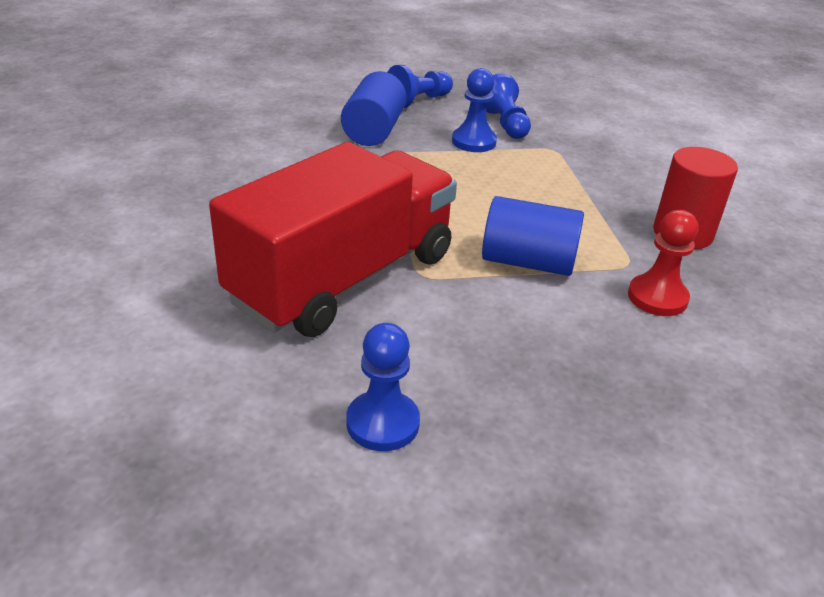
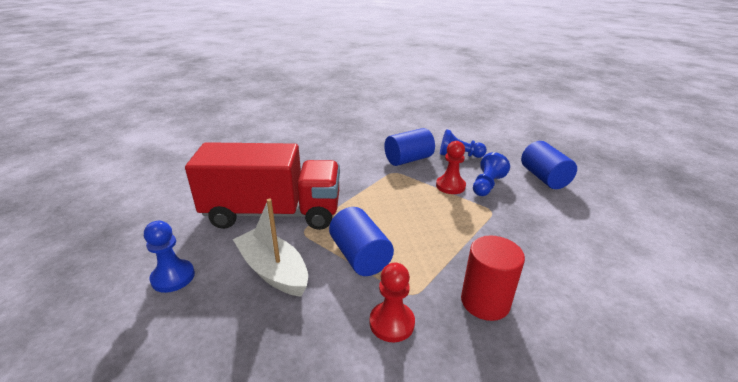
camera: 50 degrees right, 5 degrees down
blue pawn [452,68,497,152] -> red pawn [436,141,466,194]
none -> white boat [233,199,308,297]
none -> blue cylinder [521,141,577,189]

